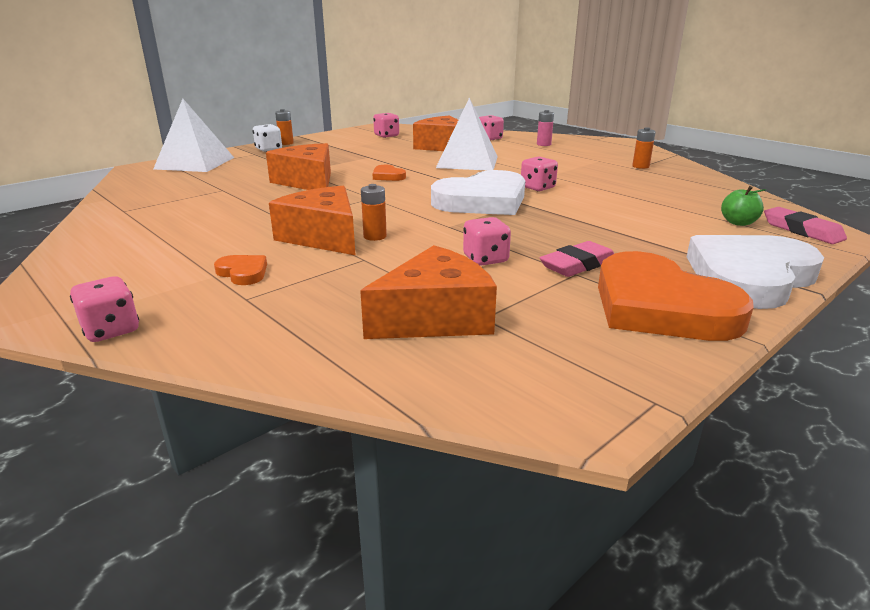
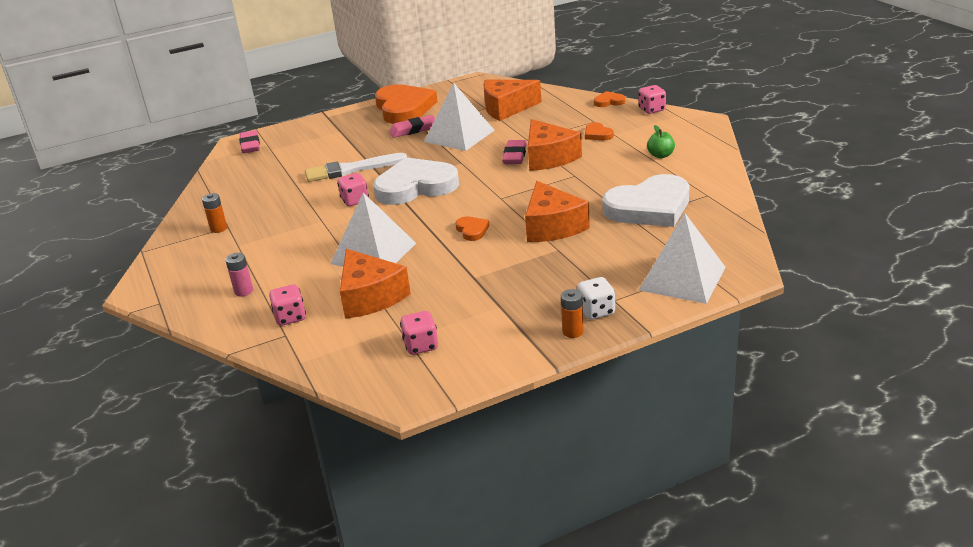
camera: 160 degrees left, 5 degrees up
orange battery [361,184,387,241] -> pink eraser [502,140,527,164]
pink dice [463,217,511,266] -> white pyramid [424,83,495,151]
white heart [687,235,824,309] -> white heart moved to [603,174,689,227]
green apple [721,186,766,226] -> green apple moved to [647,125,675,158]
none -> white brush [305,153,407,182]
none -> orange heart [594,91,625,107]

